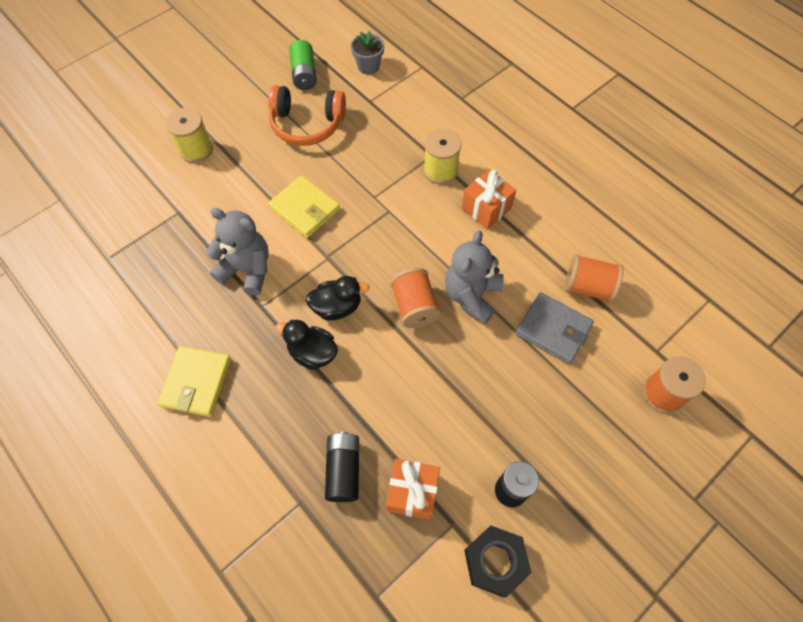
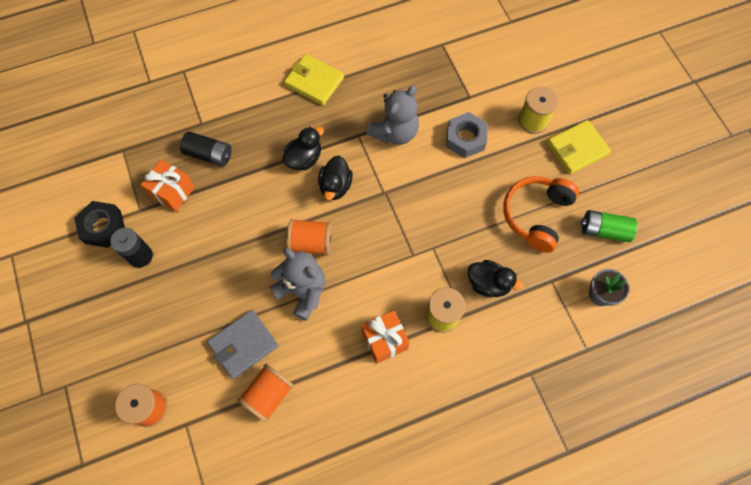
camera: 110 degrees right, 5 degrees up
yellow wallet [268,175,340,238] -> yellow wallet moved to [547,120,611,174]
none -> grey nut [446,112,488,158]
none -> black duck [468,260,524,297]

